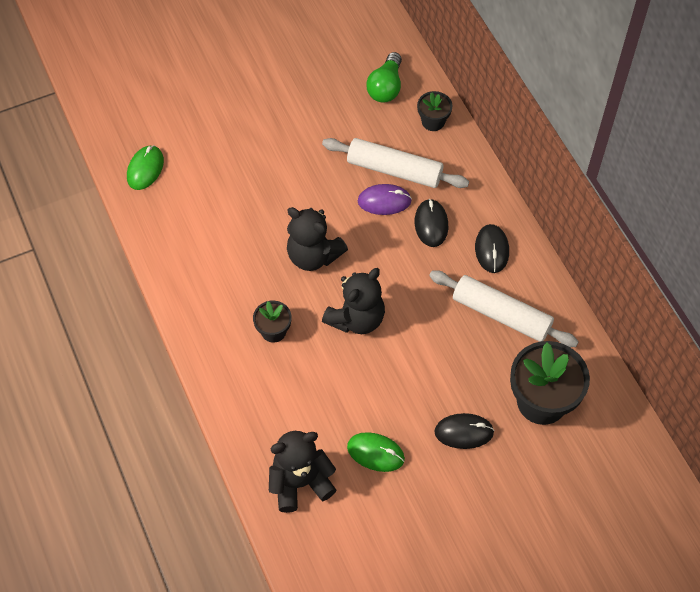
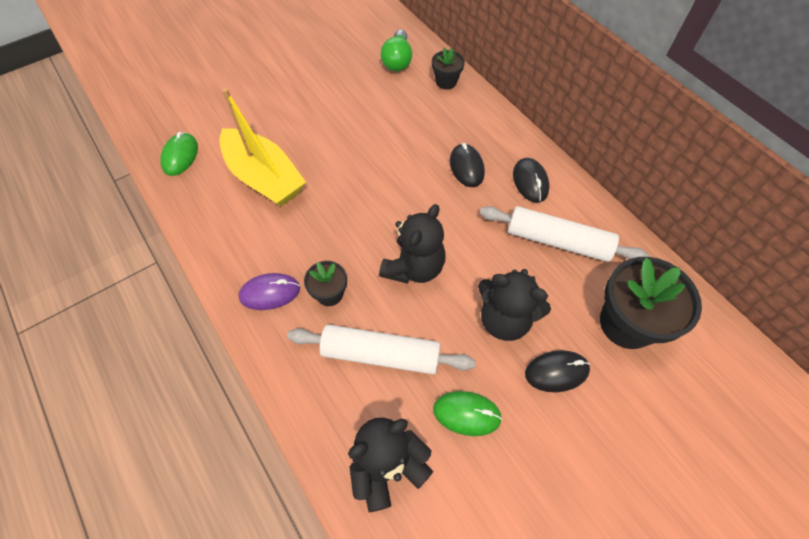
camera: 10 degrees left, 0 degrees up
black teddy bear [287,207,348,271] -> black teddy bear moved to [478,269,551,341]
white rolling pin [322,138,469,188] -> white rolling pin moved to [287,325,476,374]
purple mouse [358,184,412,215] -> purple mouse moved to [238,273,300,310]
none -> yellow boat [219,88,306,207]

